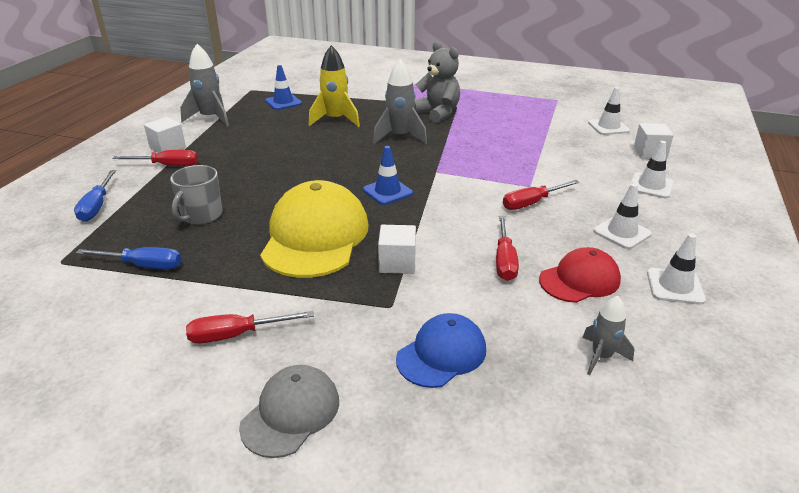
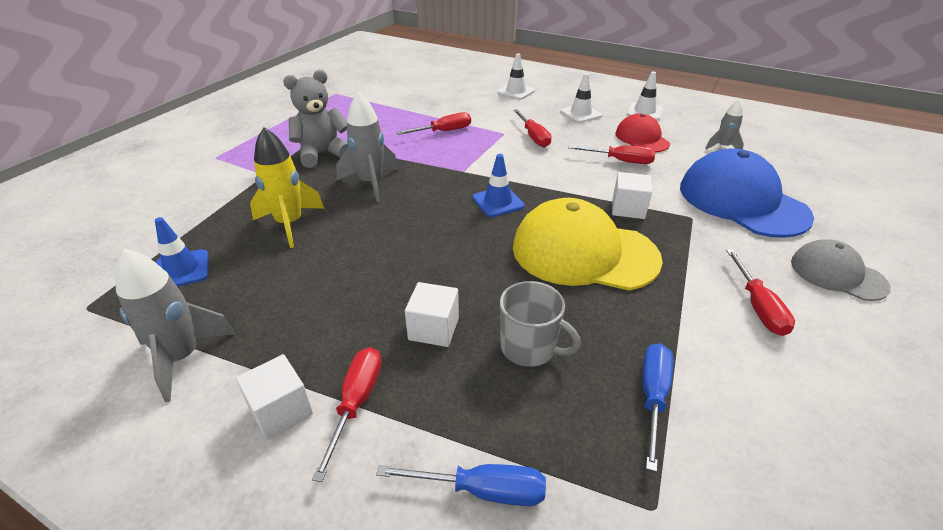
camera: 80 degrees left, 5 degrees up
blue cap [396,313,486,388] -> blue cap [680,148,814,238], size x1.77
white traffic cone [588,87,630,135] -> none
white cube [634,123,674,159] -> white cube moved to [405,282,459,347]
none -> red screwdriver [396,112,471,135]

